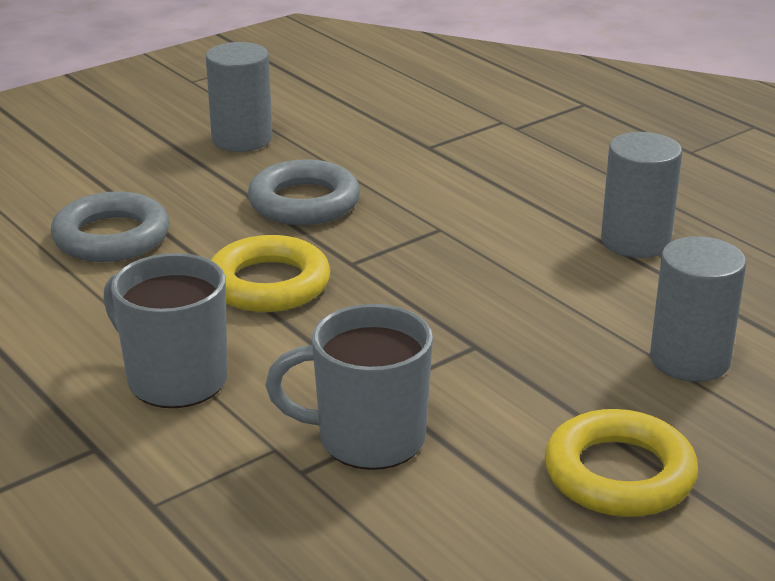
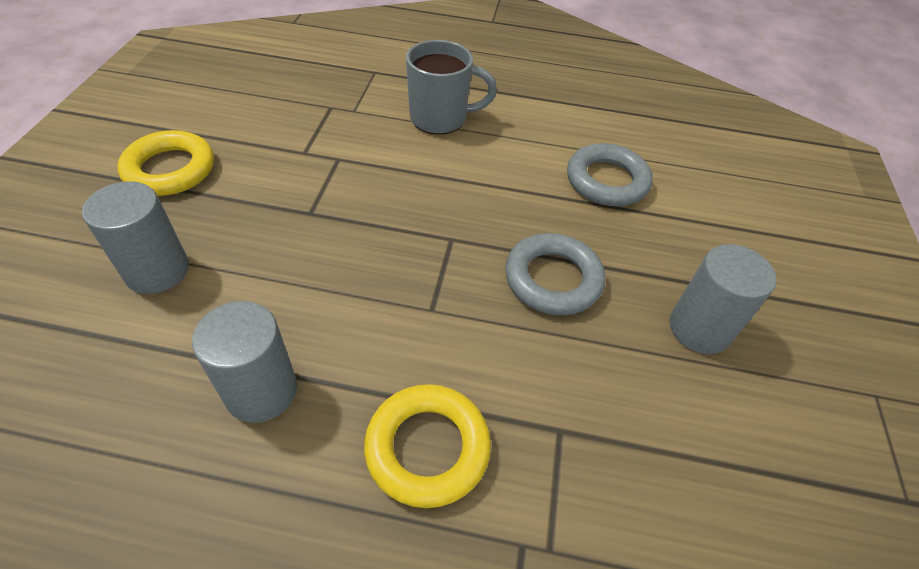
camera: 135 degrees right, 20 degrees up
yellow ring [211,235,330,312] -> yellow ring moved to [364,384,491,508]
grey mug [265,304,433,470] -> none

